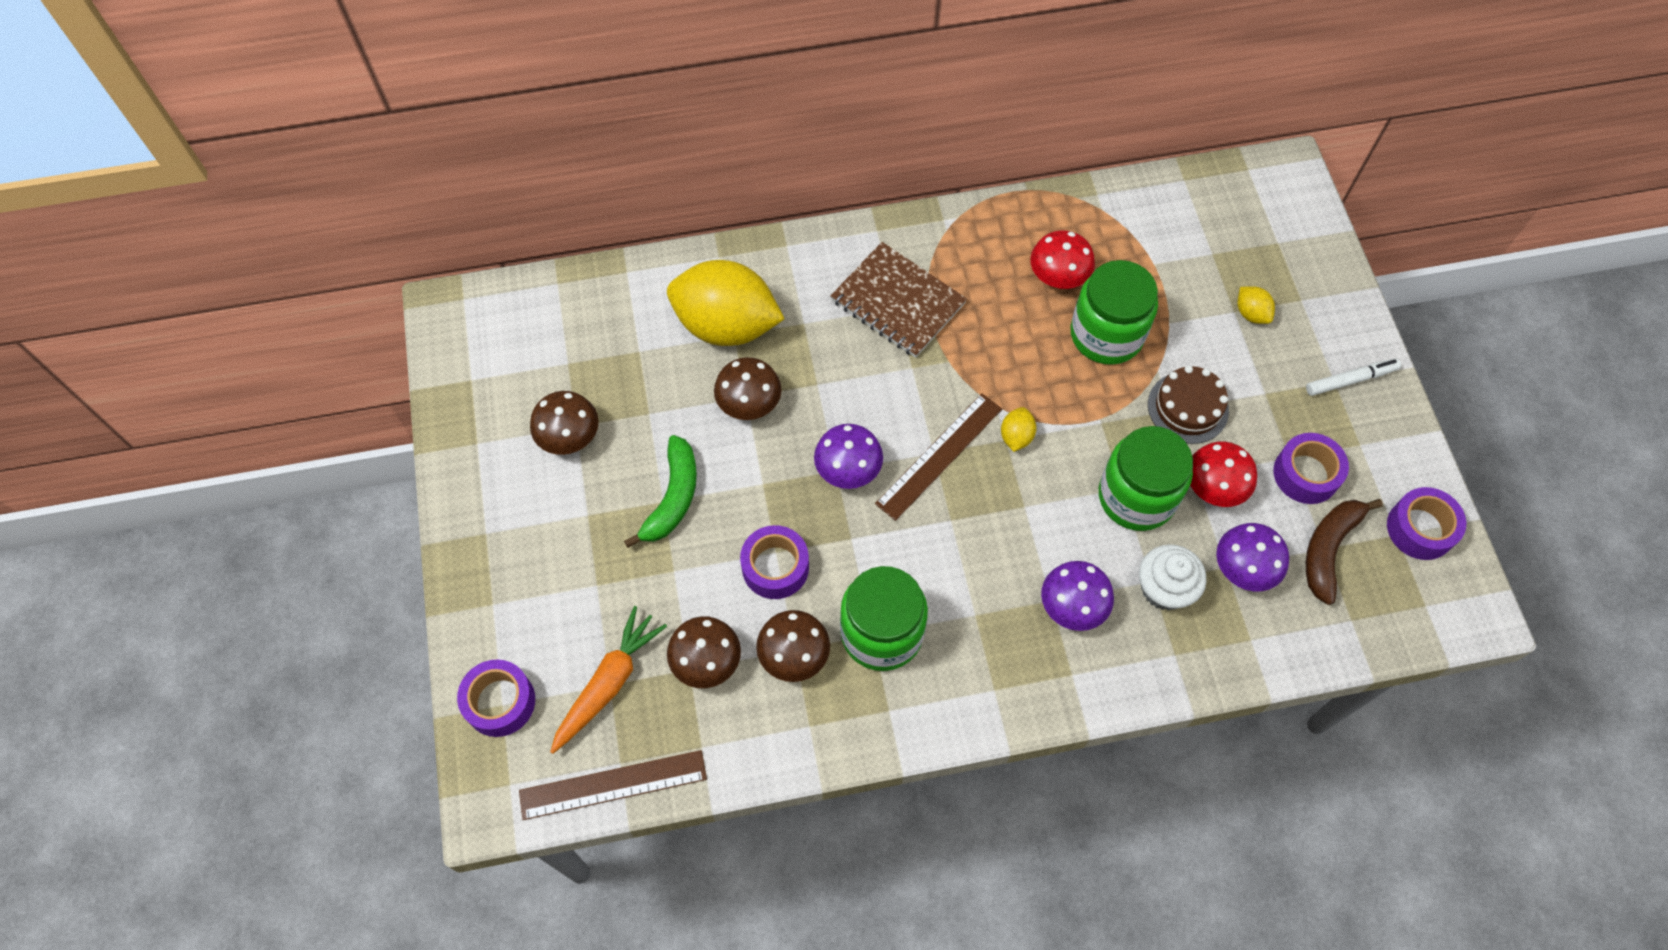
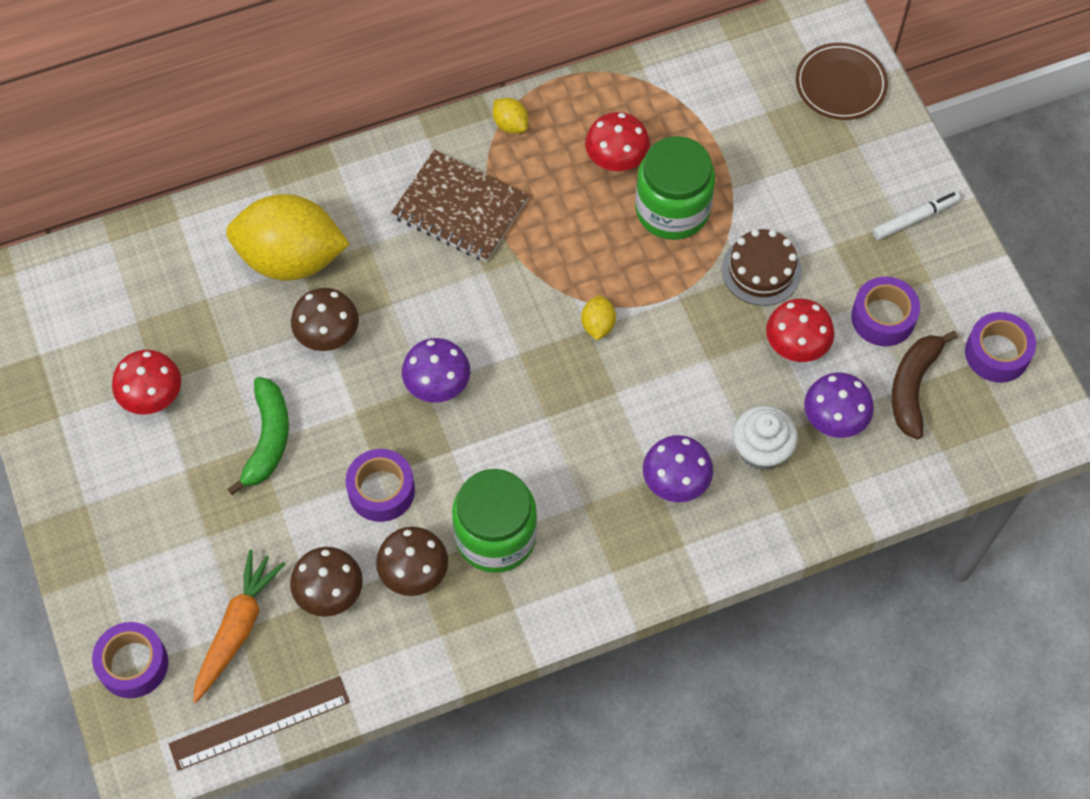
camera: 10 degrees left, 0 degrees up
brown mushroom [530,391,599,455] -> red mushroom [112,350,181,415]
brown ruler [875,393,1002,521] -> none
green jar [1099,426,1193,531] -> none
yellow lemon [1238,286,1275,324] -> yellow lemon moved to [493,98,528,134]
none -> brown plate [796,42,888,120]

